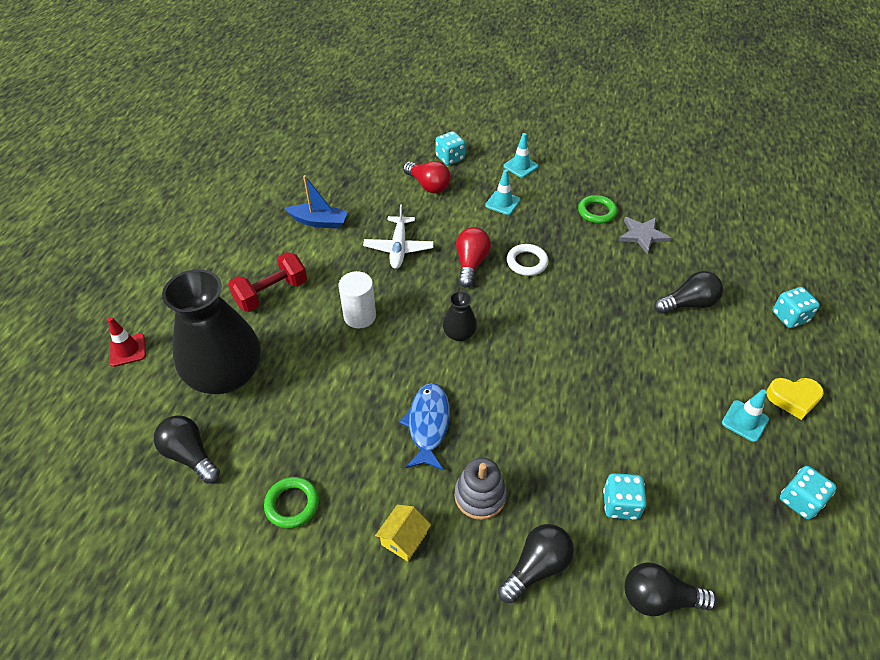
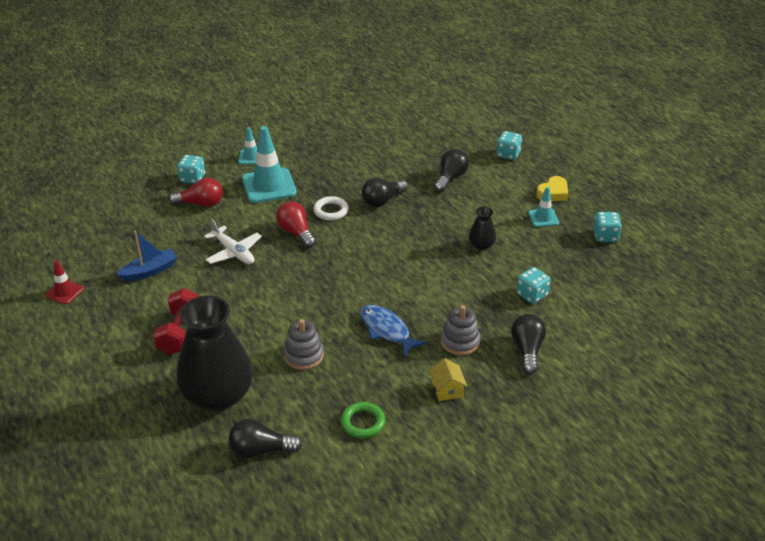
camera: 45 degrees left, 10 degrees down
red traffic cone [108,317,146,367] -> red traffic cone moved to [45,260,84,305]
white cylinder [339,271,376,328] -> none
black vase [443,291,477,341] -> black vase moved to [469,206,496,250]
turquoise traffic cone [485,169,521,215] -> turquoise traffic cone [242,126,297,203], size x1.91
green ring [578,195,618,224] -> none
grey star [618,217,672,254] -> none
black light bulb [625,563,717,616] -> black light bulb moved to [362,178,408,207]
none -> grey stacking toy [283,319,324,370]

